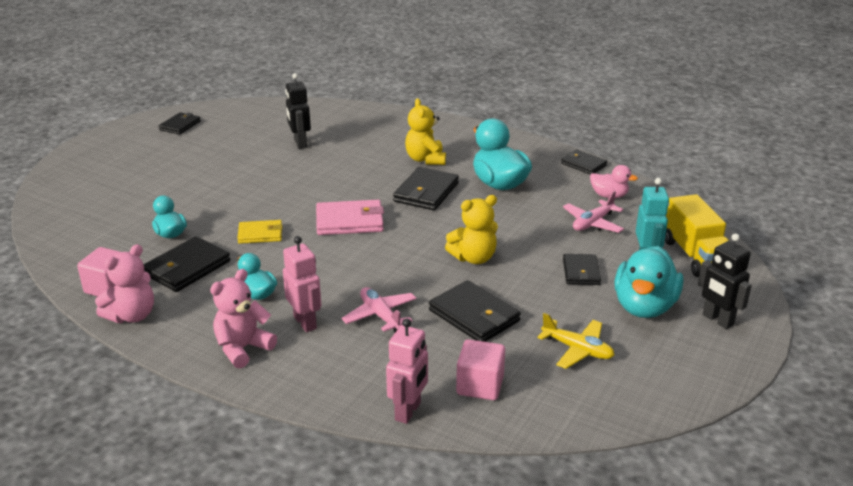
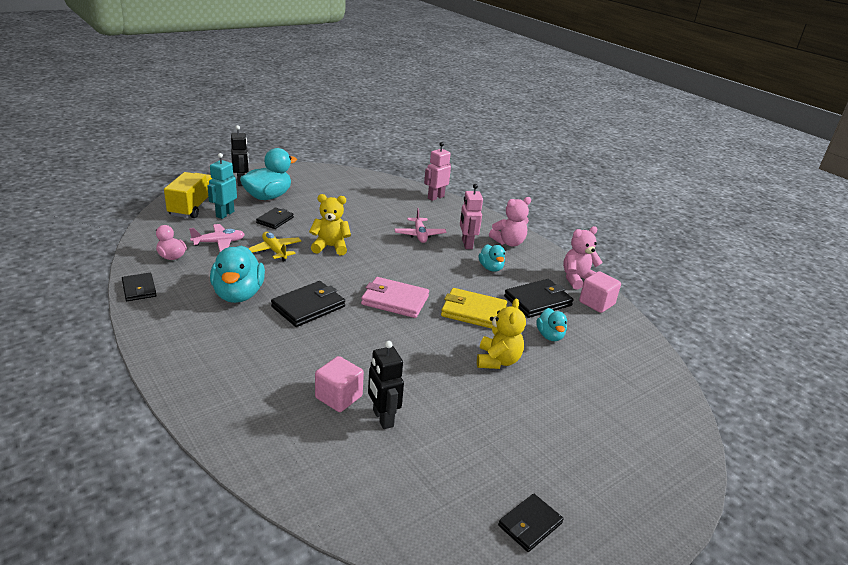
camera: 160 degrees left, 0 degrees up
yellow wallet [237,220,283,244] -> yellow wallet [441,288,507,329], size x1.56
black robot [285,73,311,149] -> black robot turned 150 degrees clockwise [368,341,404,429]
yellow teddy bear [405,98,446,165] -> yellow teddy bear moved to [477,299,526,369]
black wallet [429,280,521,342] -> none
pink cube [456,339,505,400] -> pink cube moved to [315,356,364,412]
yellow plane [537,313,614,369] -> yellow plane moved to [248,232,301,262]

